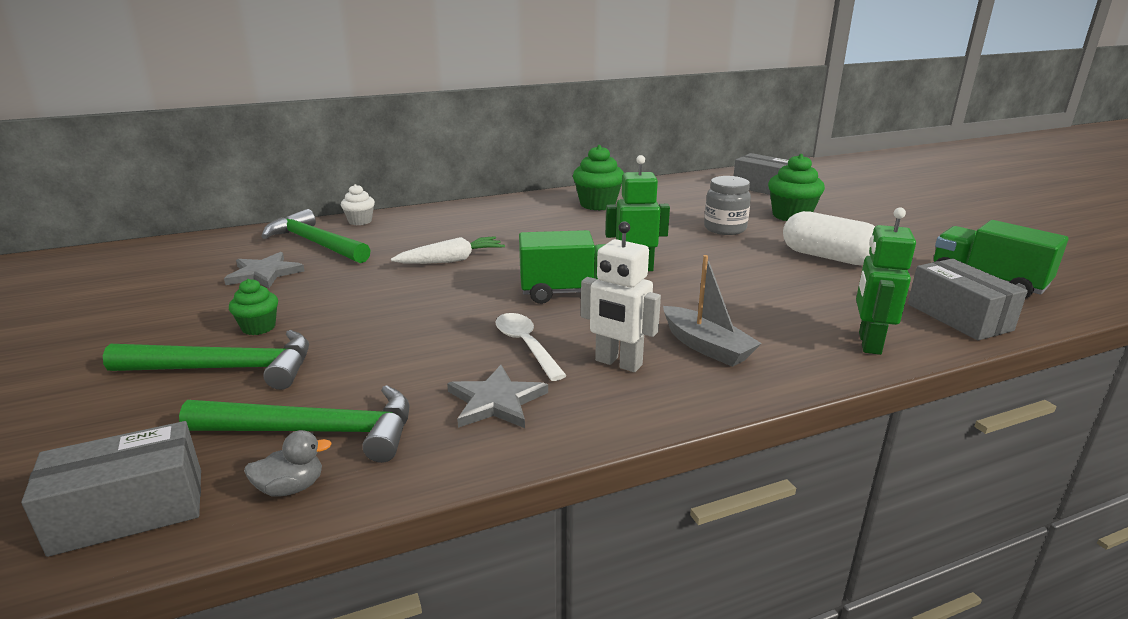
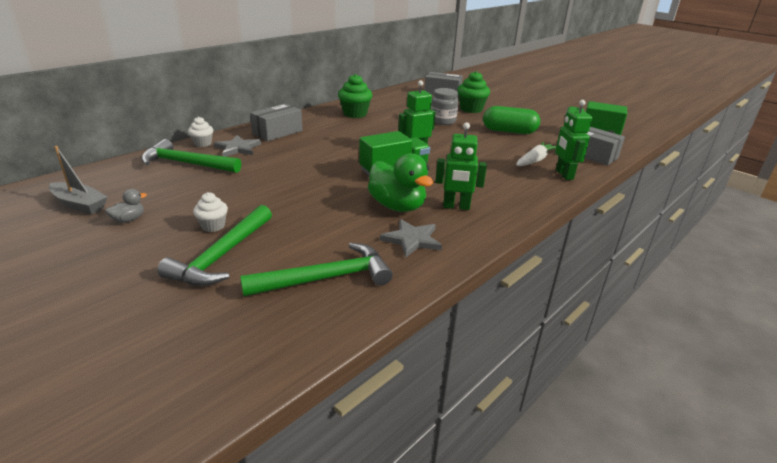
camera: 25 degrees left, 5 degrees up
grey box [21,421,201,557] -> grey box moved to [250,104,302,141]
green hammer [103,330,309,390] -> green hammer turned 135 degrees clockwise [157,205,272,286]
grey star [224,252,305,288] -> grey star moved to [214,135,261,157]
green cupcake [229,279,278,335] -> white cupcake [193,192,228,232]
grey duck [244,430,332,497] -> grey duck moved to [105,189,147,223]
white carrot [391,236,505,264] -> white carrot moved to [516,142,556,166]
white spoon [496,313,567,381] -> green duck [368,153,433,212]
white robot [581,221,661,372] -> green robot [435,122,487,210]
grey boat [663,255,762,367] -> grey boat moved to [49,146,108,214]
white capsule [783,211,875,265] -> green capsule [483,106,540,134]

